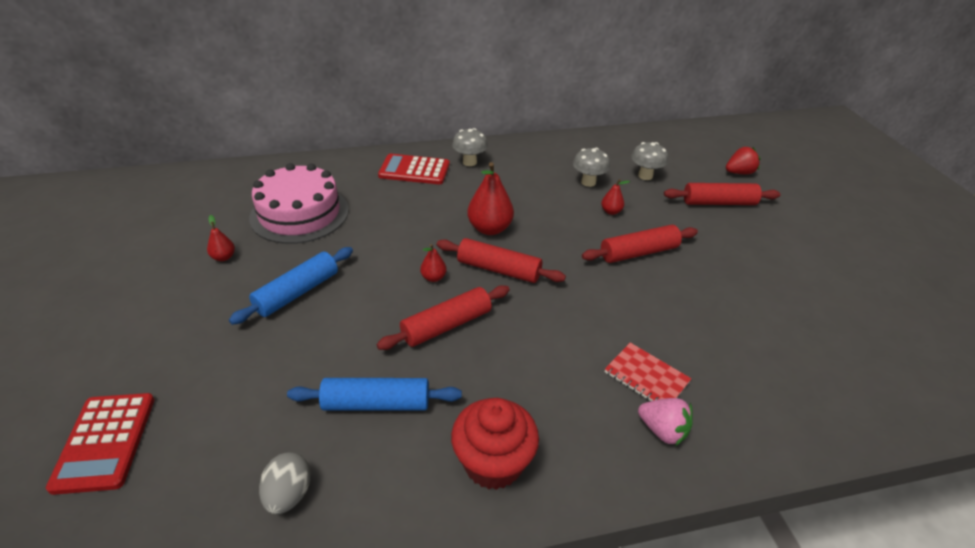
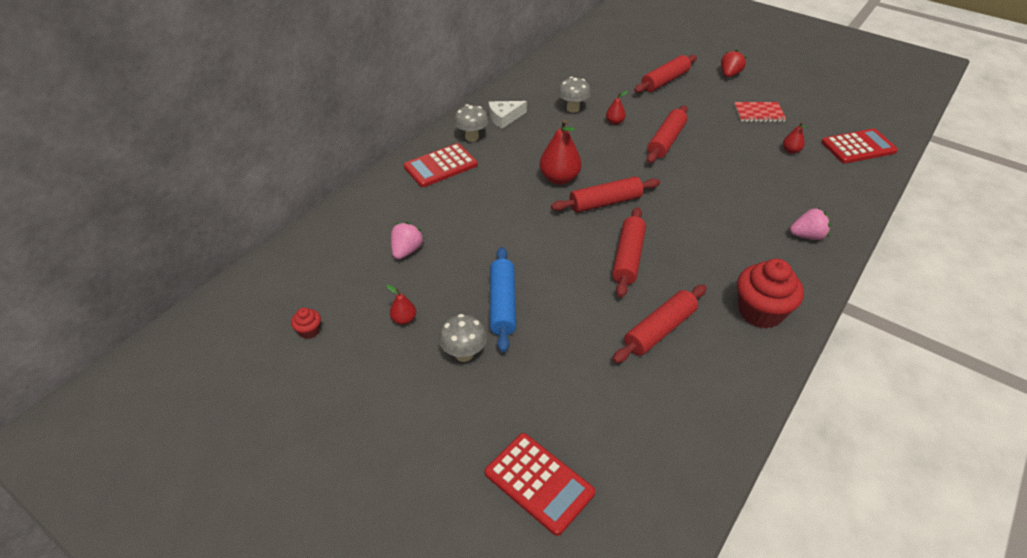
camera: 40 degrees left, 5 degrees up
pink cake [249,163,349,244] -> pink strawberry [391,222,424,259]
grey egg [259,452,311,514] -> none
blue rolling pin [287,378,462,410] -> red rolling pin [612,285,707,363]
red pear [420,244,447,282] -> red pear moved to [783,122,807,154]
red notebook [605,343,691,401] -> red notebook moved to [734,102,786,122]
grey mushroom [631,142,668,180] -> grey mushroom moved to [439,314,487,362]
red strawberry [726,147,761,174] -> red strawberry moved to [721,50,746,77]
none -> red cupcake [291,308,321,339]
none -> white cheese [489,101,527,129]
none -> red calculator [821,129,898,164]

